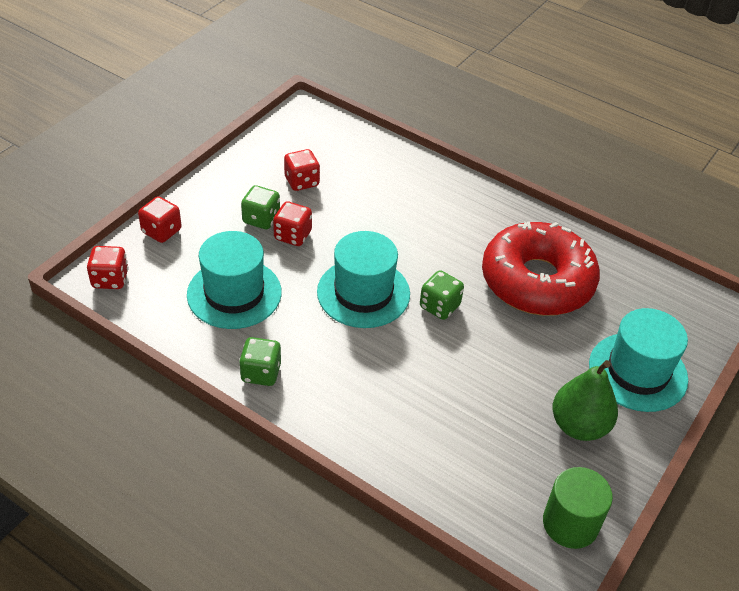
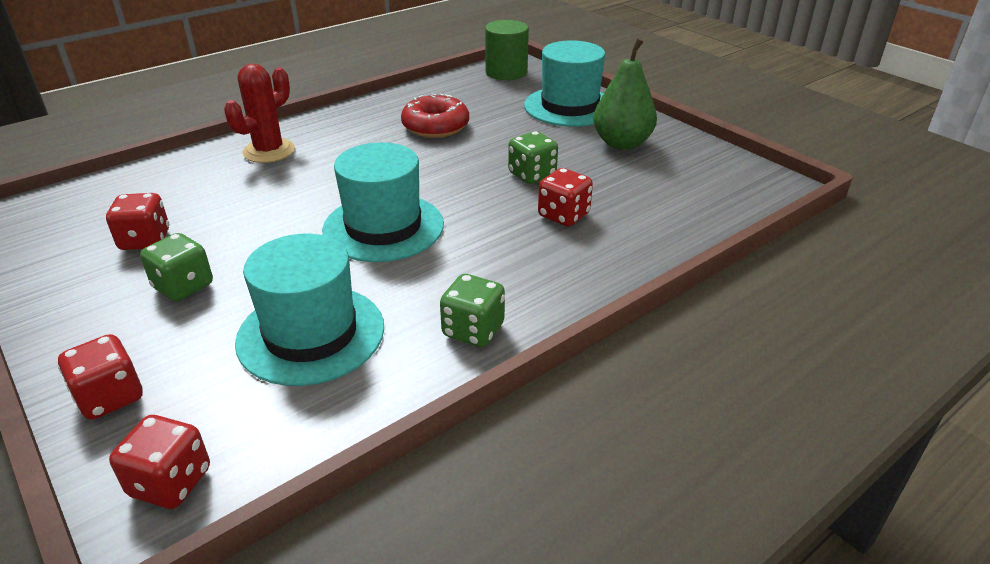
camera: 70 degrees left, 10 degrees down
red dice [273,202,312,246] -> red dice moved to [538,168,593,226]
green dice [420,270,464,320] -> green dice moved to [508,131,558,184]
red donut [482,222,600,316] -> red donut [401,94,469,138], size x0.55
green cylinder [543,467,613,549] -> green cylinder moved to [485,20,529,80]
none -> red cactus [224,63,295,163]

